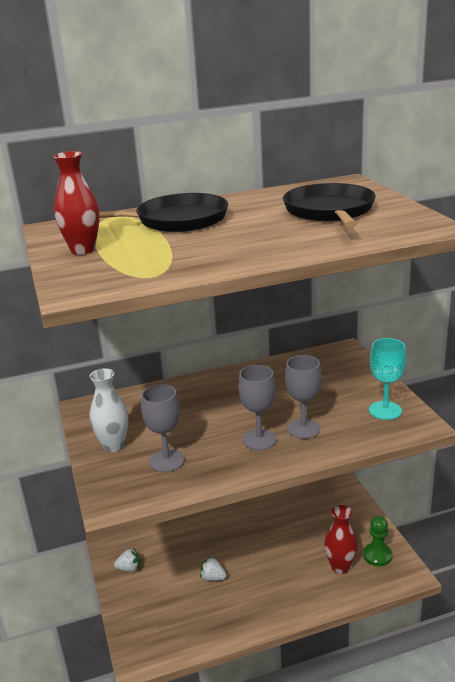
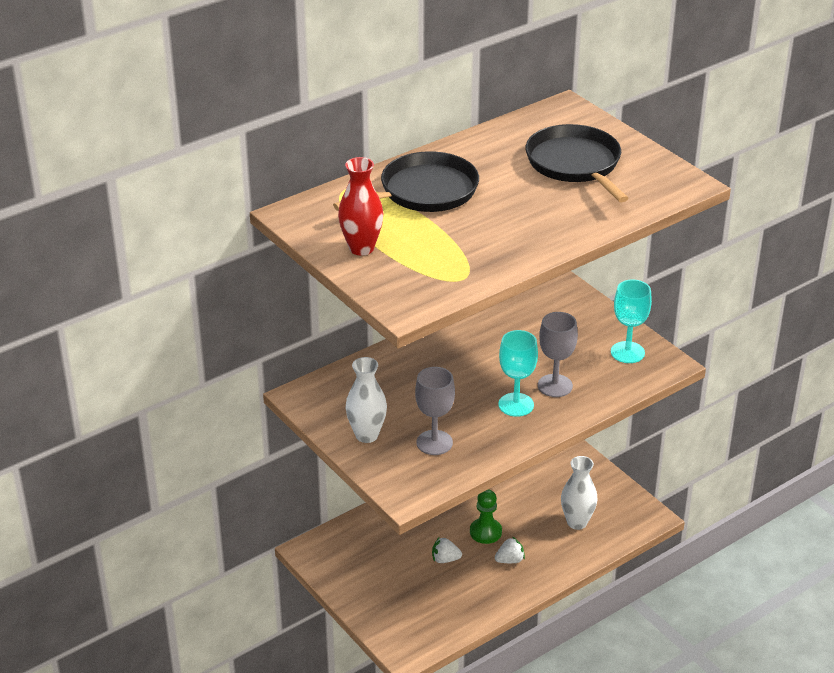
camera: 20 degrees left, 10 degrees up
white strawberry [114,549,140,572] -> white strawberry moved to [495,537,525,563]
grey goblet [238,365,276,450] -> turquoise goblet [498,330,538,417]
red vase [324,505,358,574] -> white vase [561,456,597,530]
green pawn [363,516,392,566] -> green pawn moved to [470,489,502,544]

